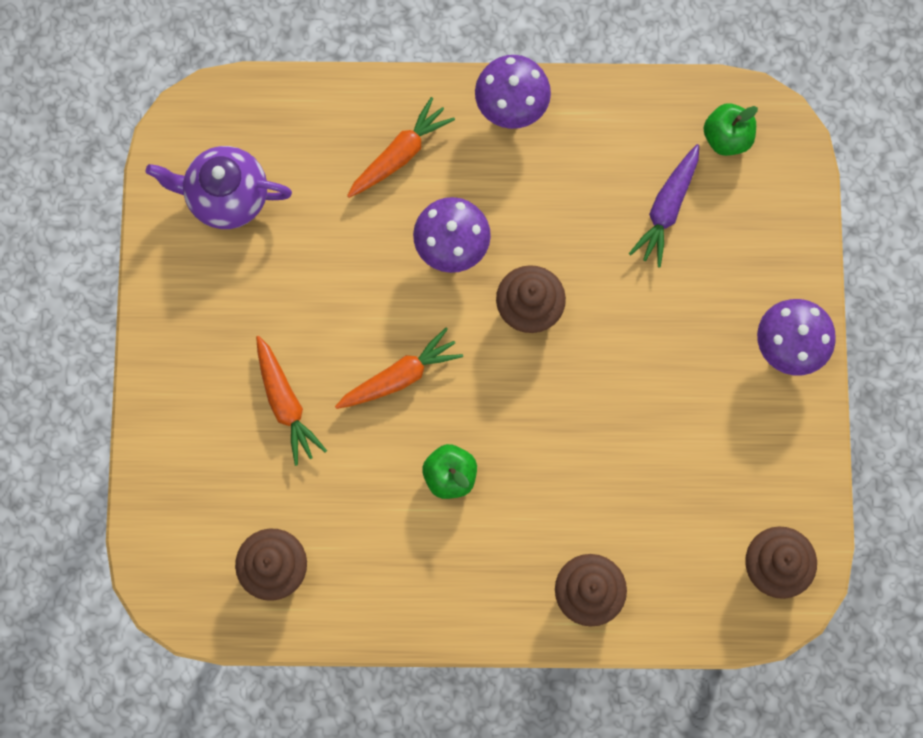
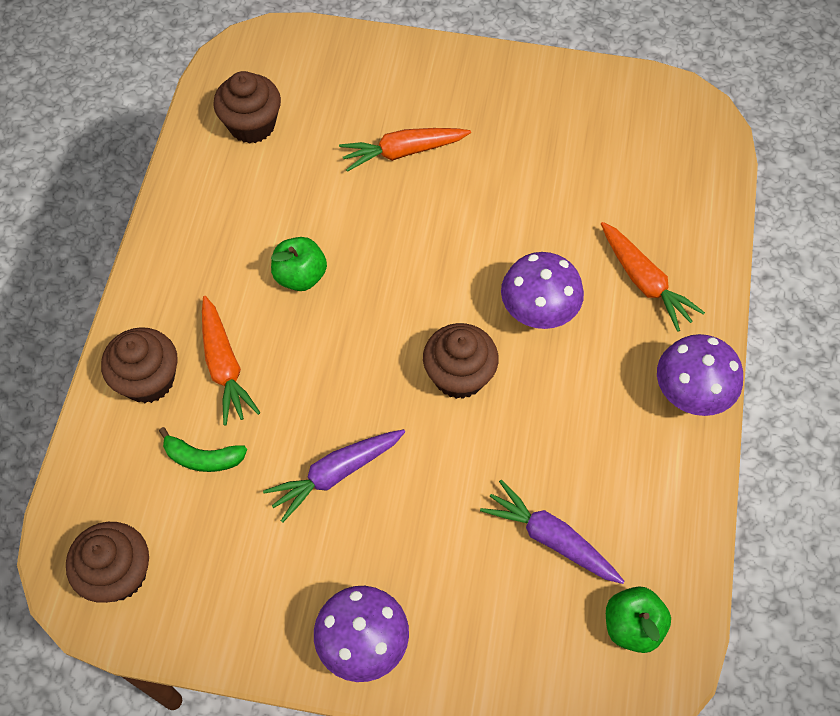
camera: 100 degrees right, 15 degrees down
purple teapot [146,146,292,229] -> none
orange carrot [335,328,463,409] -> orange carrot moved to [202,296,260,425]
none -> green banana [159,427,247,472]
none -> purple carrot [263,429,405,522]

